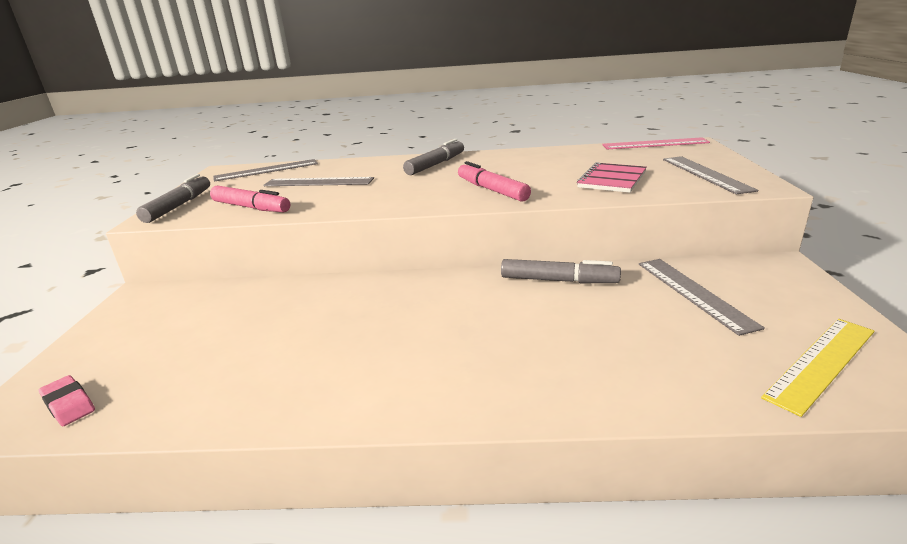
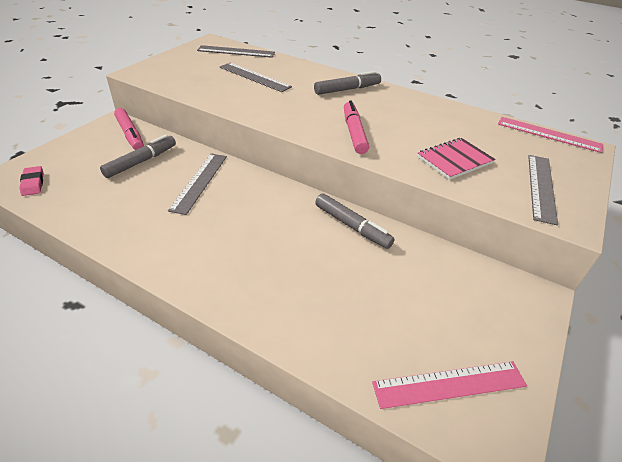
camera: 25 degrees right, 15 degrees up
grey marker [136,174,210,223] -> grey marker moved to [100,134,176,178]
pink marker [210,186,290,212] -> pink marker moved to [114,108,144,150]
grey ruler [639,259,765,336] -> grey ruler moved to [168,154,227,215]
yellow ruler [761,319,875,417] -> pink ruler [372,361,527,409]

